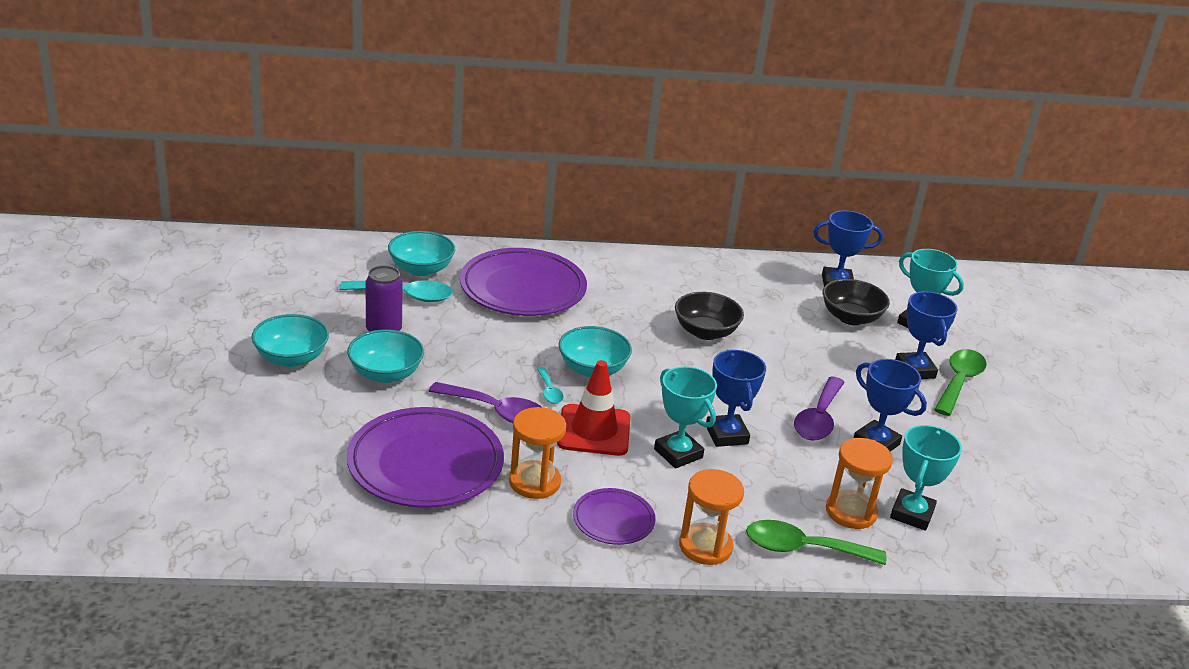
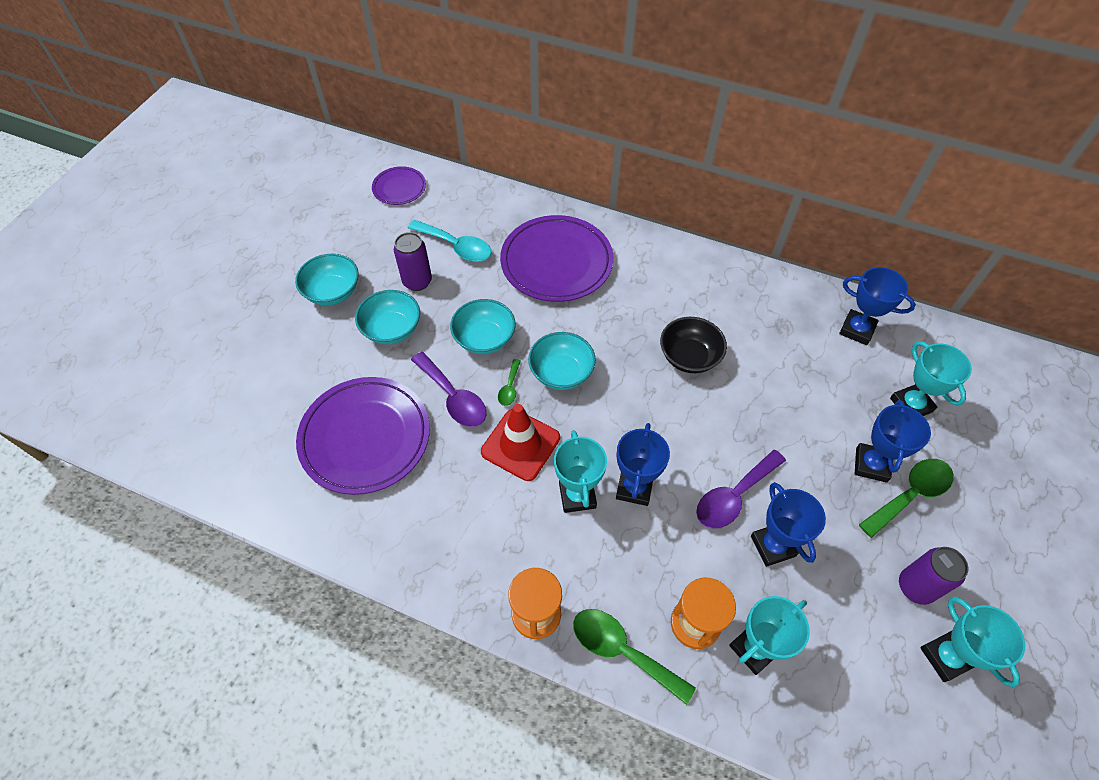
camera: 30 degrees right, 25 degrees up
turquoise bowl [388,231,455,276] -> turquoise bowl moved to [450,299,515,354]
orange hourglass [509,407,566,499] -> none
turquoise spoon [537,367,564,404] -> green spoon [498,359,521,406]
purple plate [573,488,656,545] -> purple plate moved to [372,166,426,205]
black bowl [823,279,890,325] -> none
none -> purple can [899,547,968,605]
none -> turquoise trophy [920,596,1025,688]

